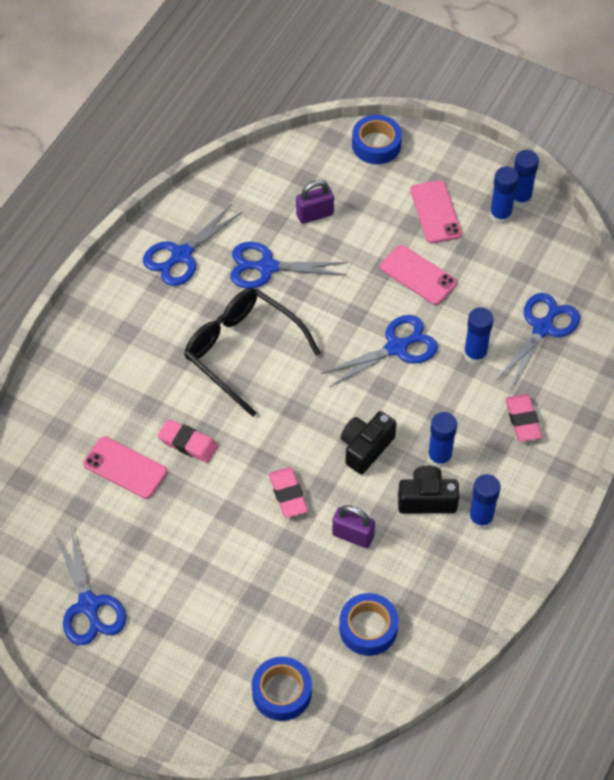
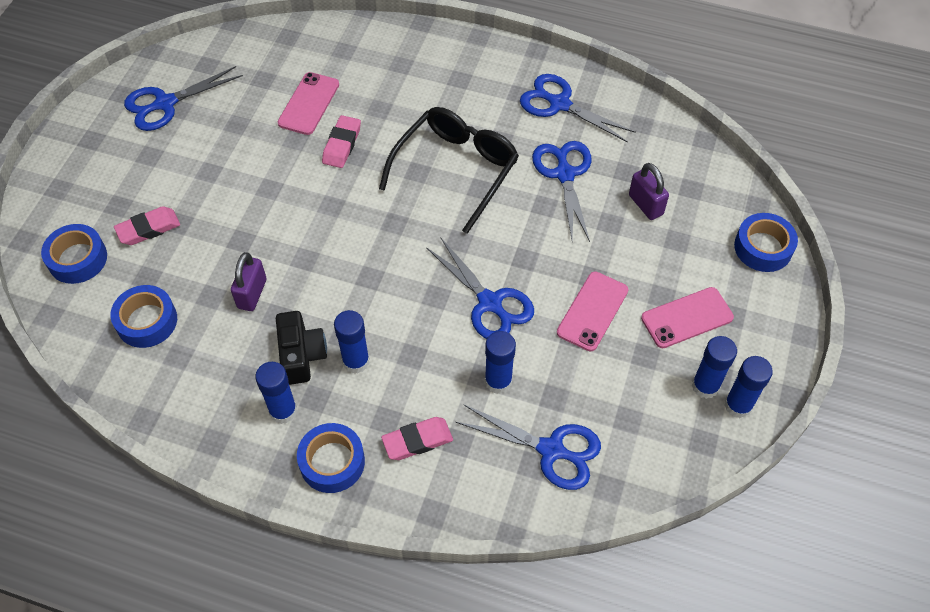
camera: 80 degrees right, 0 degrees up
pink eraser [269,467,308,518] -> pink eraser moved to [114,206,180,245]
black camera [341,411,397,474] -> none
none -> blue tape [297,423,365,493]

